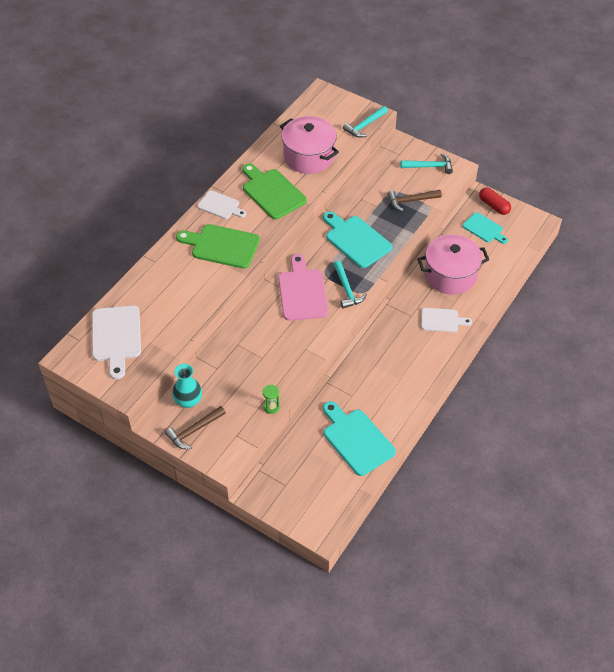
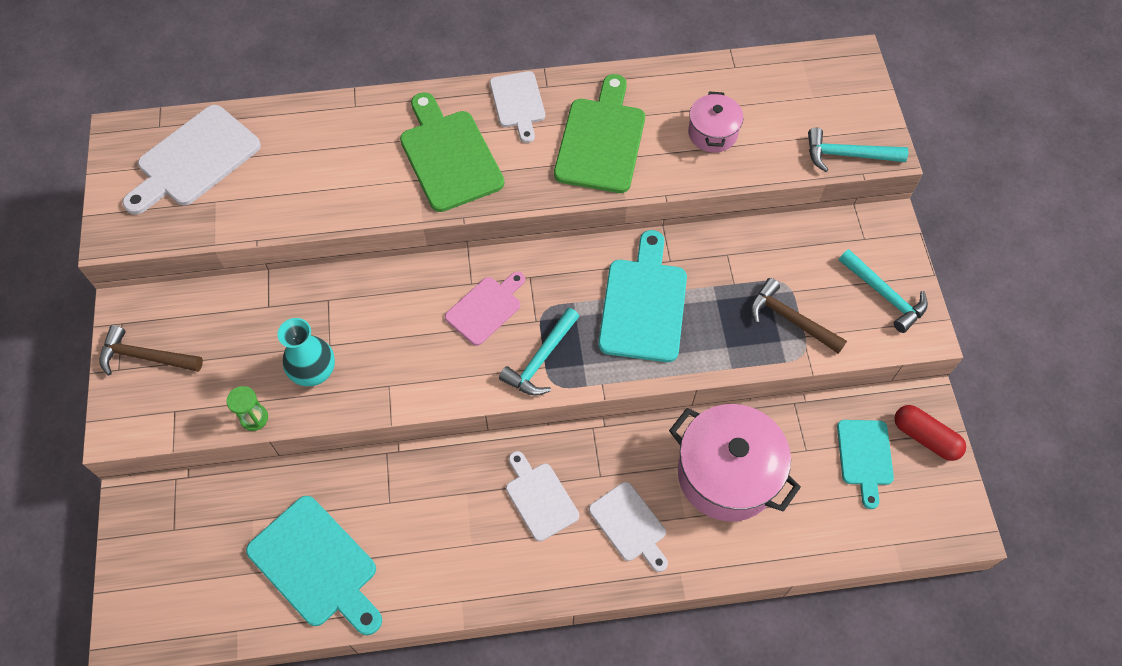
camera: 50 degrees right, 10 degrees up
turquoise vase [172,364,202,408] -> turquoise vase moved to [277,318,335,386]
pink cutting board [278,254,328,321] -> pink cutting board [445,271,525,346], size x0.62
pink pot [280,116,339,174] -> pink pot [688,92,744,153], size x0.53
turquoise cutting board [323,401,396,476] -> turquoise cutting board turned 120 degrees clockwise [246,496,382,635]
red capsule [479,187,511,215] -> red capsule turned 60 degrees counterclockwise [894,405,966,461]
none -> white cutting board [506,451,579,541]

